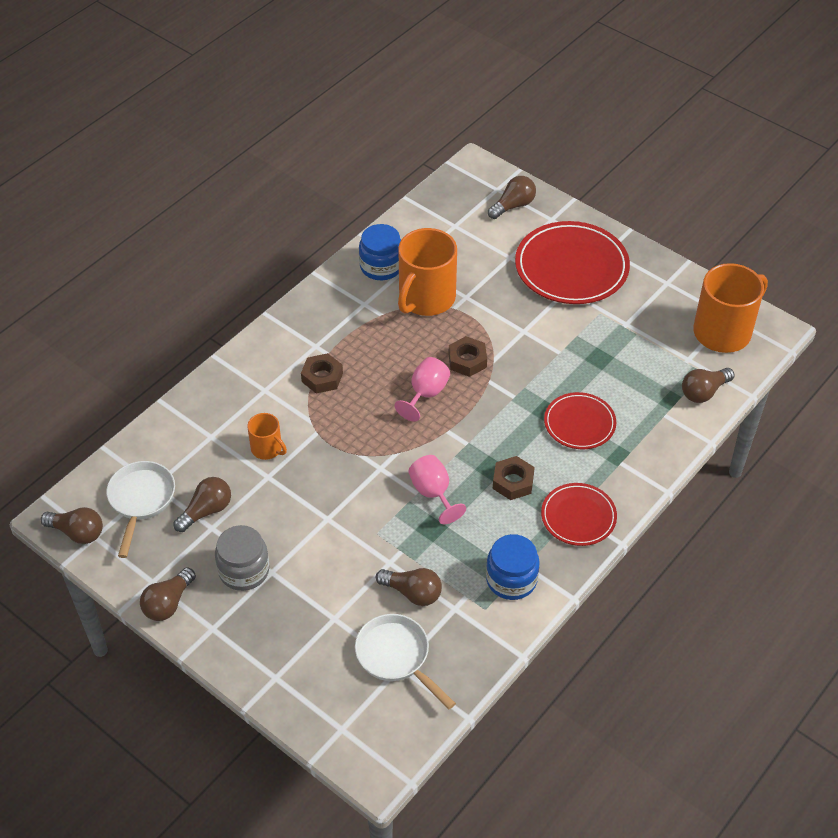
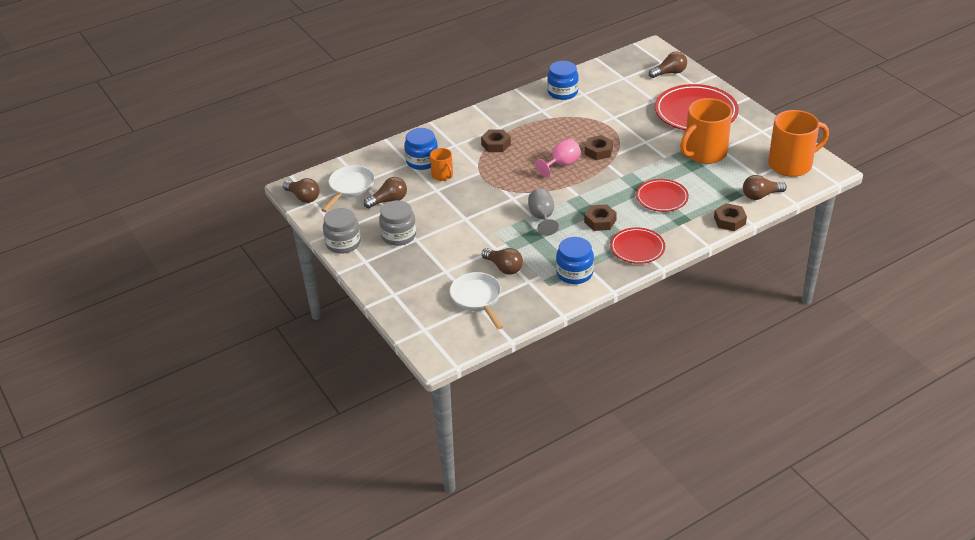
camera: 20 degrees right, 10 degrees down
brown light bulb [140,567,196,621] -> grey jar [323,208,361,254]
orange mug [398,228,457,316] -> orange mug moved to [680,98,732,164]
pink goblet [408,455,466,524] -> grey goblet [528,189,559,236]
none -> blue jar [404,128,438,170]
none -> brown nut [714,203,747,231]

